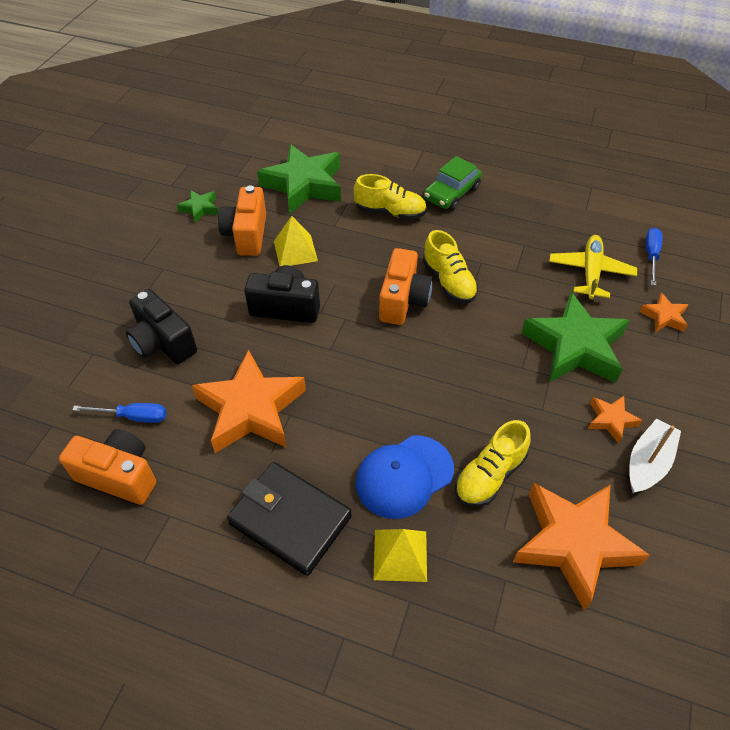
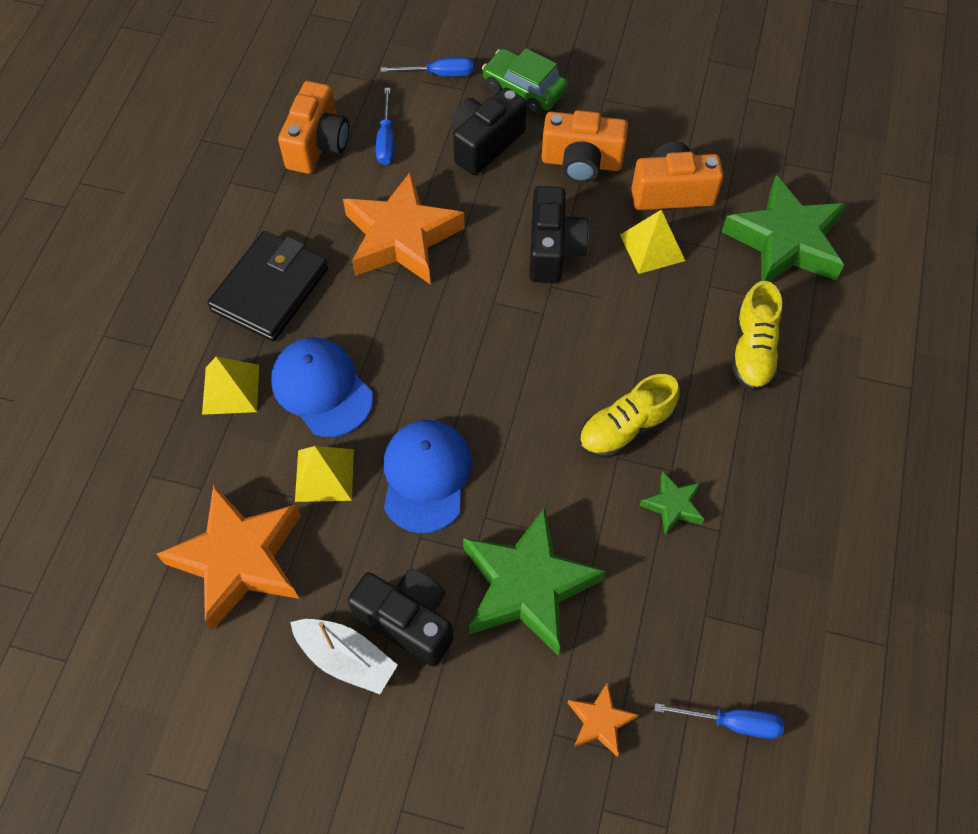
camera: 85 degrees right, 10 degrees up
green star [177,190,218,223] -> green star moved to [639,471,705,535]
orange camera [379,248,432,325] -> orange camera moved to [542,110,628,183]
green car [424,156,482,211] -> green car moved to [482,48,568,114]
yellow shoe [455,420,531,507] -> yellow pyramid [295,446,354,502]
yellow plane [549,235,637,299] -> none
orange star [588,396,643,444] -> black camera [348,569,453,667]
none -> blue screwdriver [381,57,473,77]
none -> blue cap [384,420,472,533]

